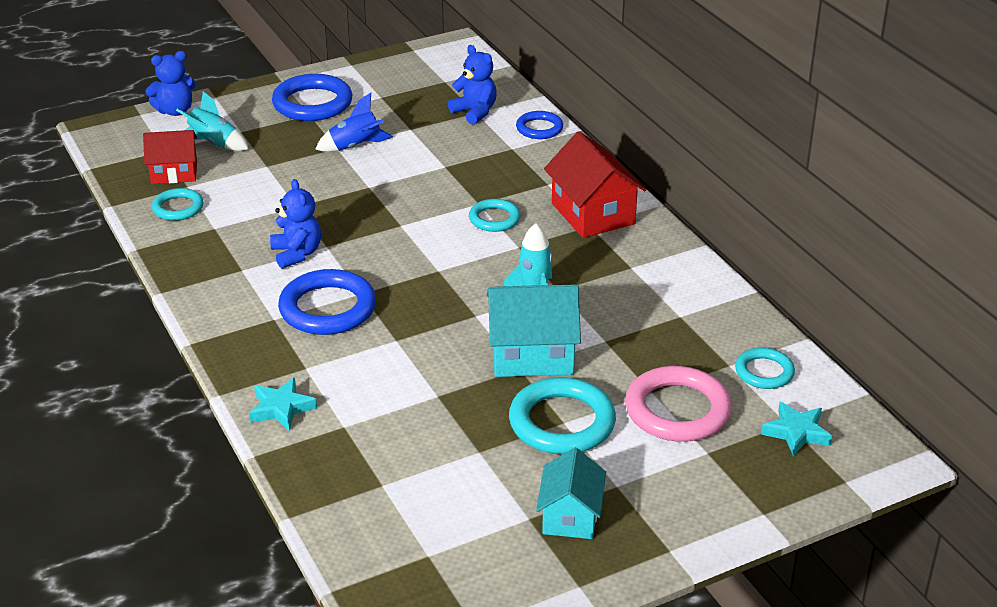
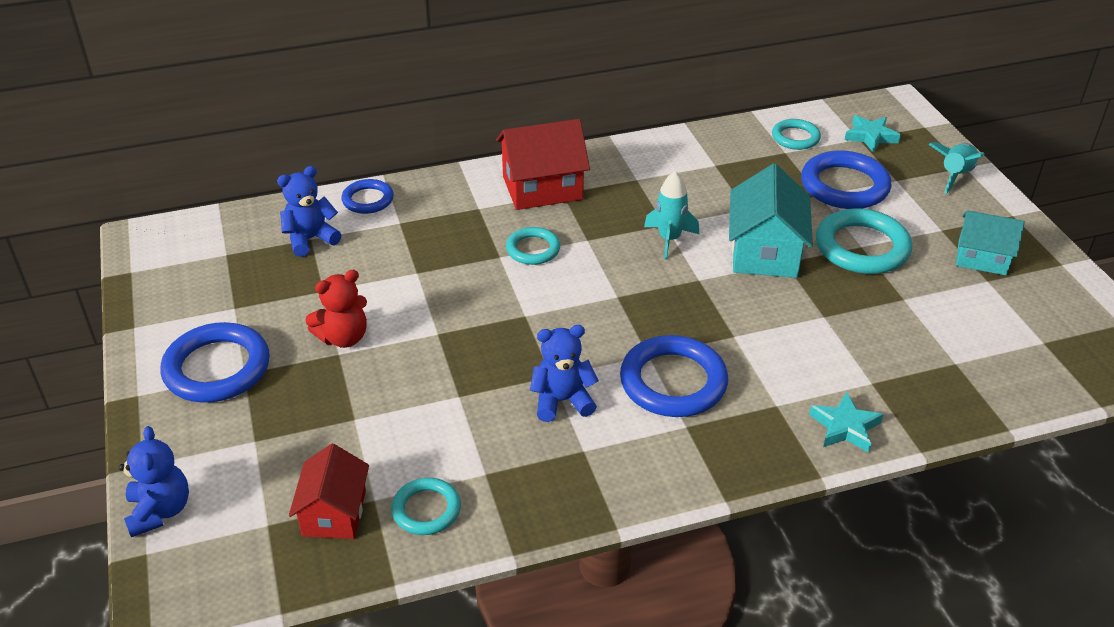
camera: 80 degrees left, 5 degrees up
turquoise rocket [176,91,249,151] -> turquoise rocket moved to [928,142,985,194]
blue rocket [315,92,393,152] -> red teddy bear [305,270,367,348]
pink ring [625,366,732,442] -> blue ring [801,151,891,209]

